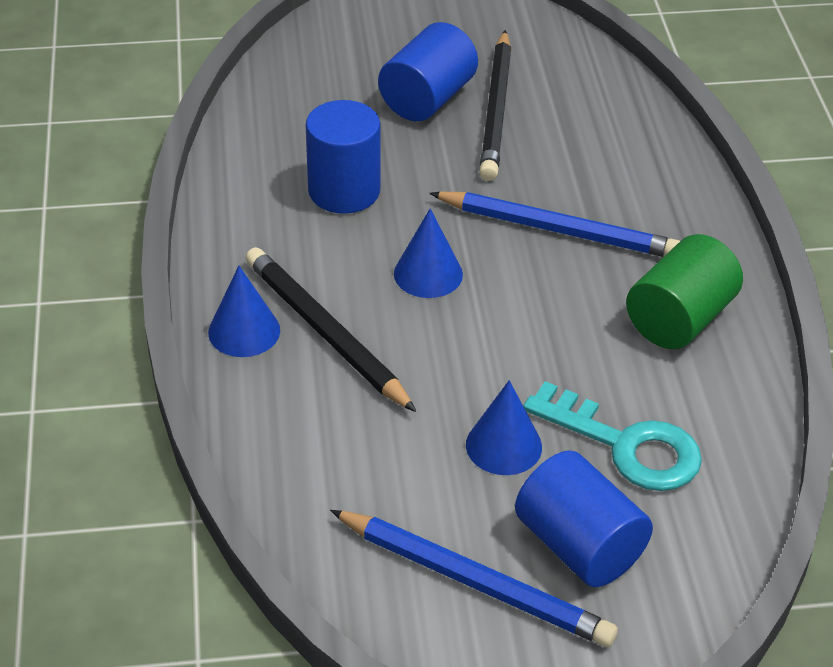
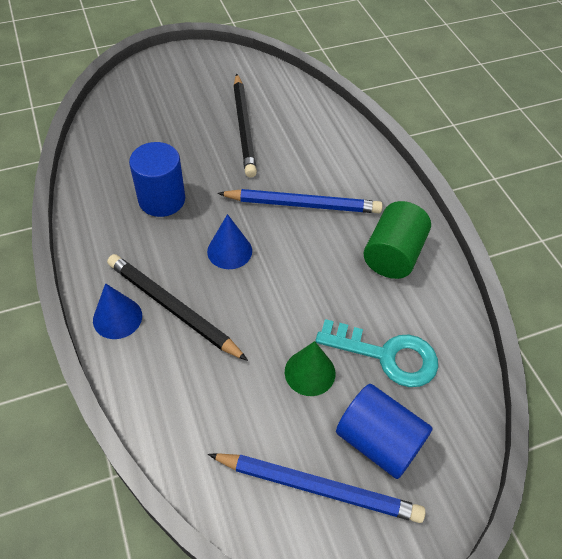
camera: 15 degrees left, 10 degrees up
blue cylinder [378,22,478,121] -> none
blue cone [466,380,542,475] -> green cone [285,341,335,396]

